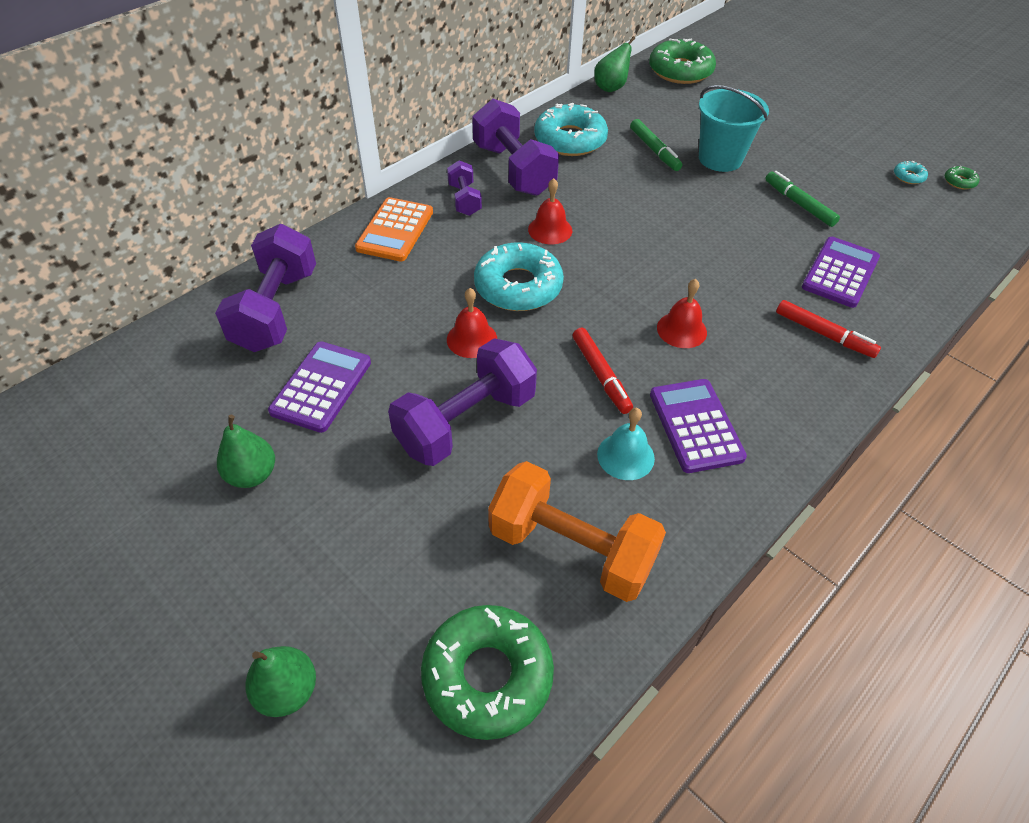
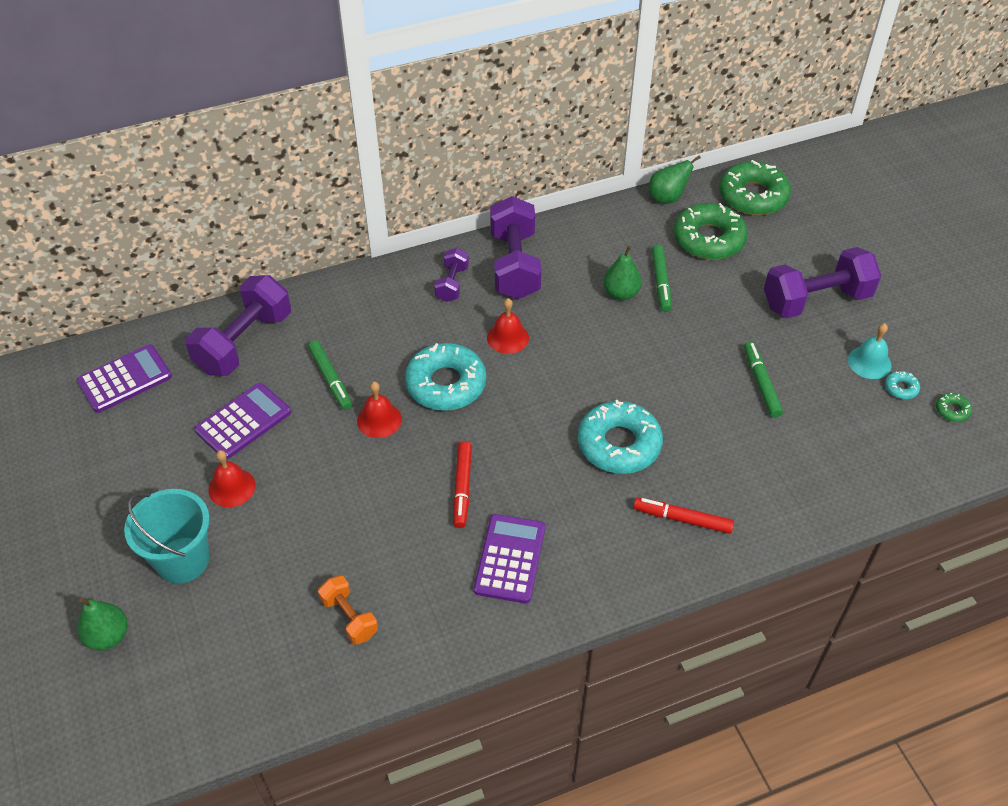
camera: 25 degrees right, 0 degrees up
green pear [217,415,275,488] -> green pear moved to [603,246,642,300]
orange calculator [355,197,433,262] -> none
purple dumbbell [388,338,537,466] -> purple dumbbell moved to [764,247,881,318]
green donut [421,605,554,740] -> green donut moved to [674,203,748,260]
orange dumbbell [488,461,666,602] -> orange dumbbell [318,576,378,645], size x0.53
turquoise donut [534,103,608,156] -> turquoise donut moved to [578,400,663,474]
turquoise bell [597,408,655,480] -> turquoise bell moved to [848,323,891,379]
red bell [657,279,707,348] -> red bell moved to [208,450,256,508]
turquoise bucket [699,85,769,172] -> turquoise bucket moved to [124,489,210,583]
red marker [776,300,881,358] -> red marker turned 135 degrees clockwise [633,498,734,534]
purple calculator [802,237,880,308] -> purple calculator moved to [77,344,172,413]
none -> green marker [308,340,352,410]

